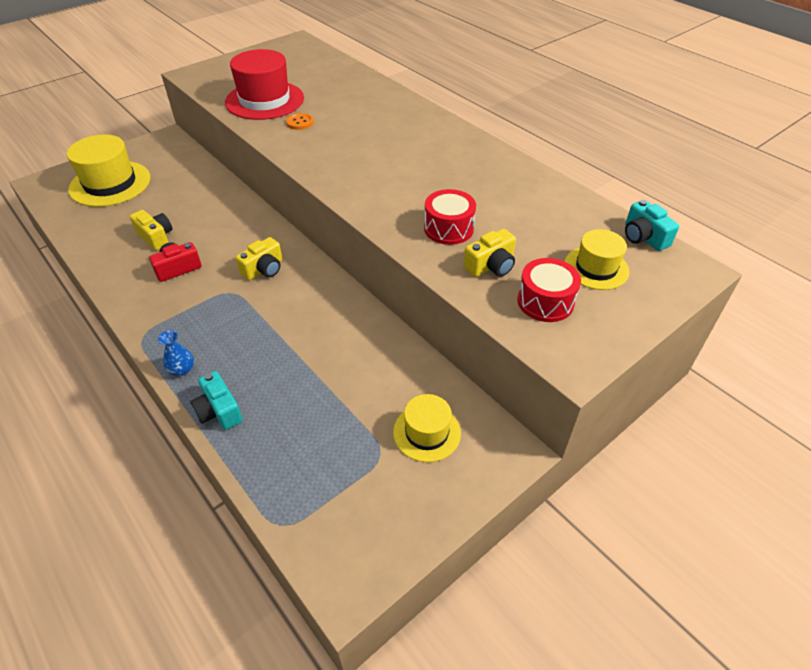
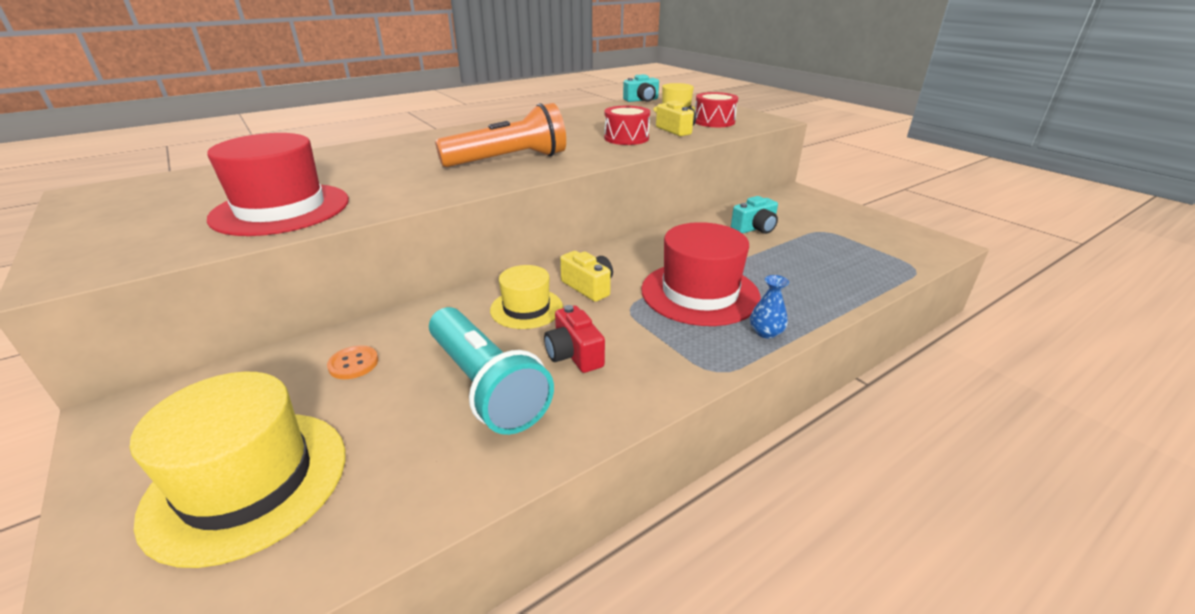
camera: 85 degrees left, 15 degrees down
yellow camera [129,210,172,250] -> turquoise flashlight [429,307,554,435]
turquoise camera [190,371,243,430] -> turquoise camera moved to [731,196,778,234]
orange button [286,113,314,130] -> orange button moved to [327,345,378,379]
yellow hat [393,394,461,462] -> yellow hat moved to [490,265,563,329]
none -> orange flashlight [435,103,566,167]
none -> red hat [641,222,761,326]

